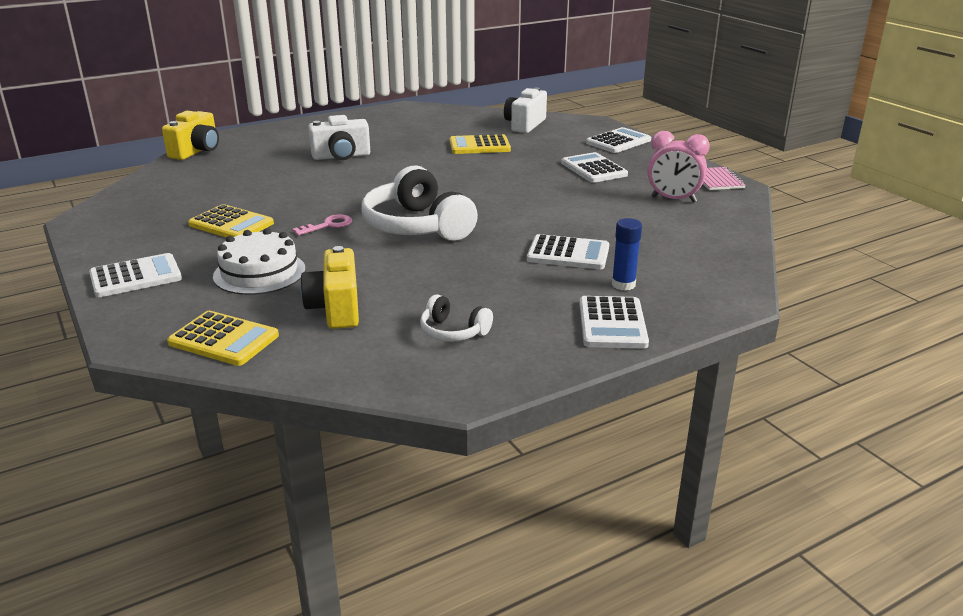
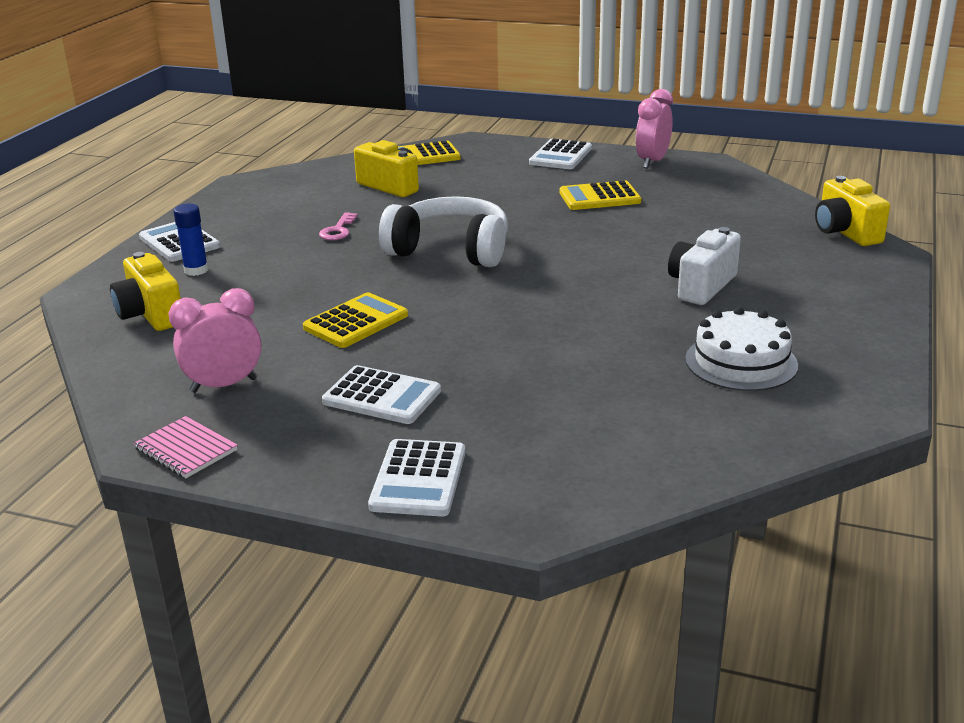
camera: 140 degrees right, 0 degrees up
white cake [213,228,306,295] -> white cake moved to [685,307,798,391]
pink key [293,214,352,236] -> pink key moved to [319,212,358,240]
white headphones [420,294,493,342] -> none
yellow calculator [450,134,511,154] -> yellow calculator moved to [303,292,408,348]
white camera [504,87,547,133] -> none
white calculator [527,234,609,269] -> none
none -> yellow camera [110,252,181,331]
none -> pink clock [635,89,673,169]

